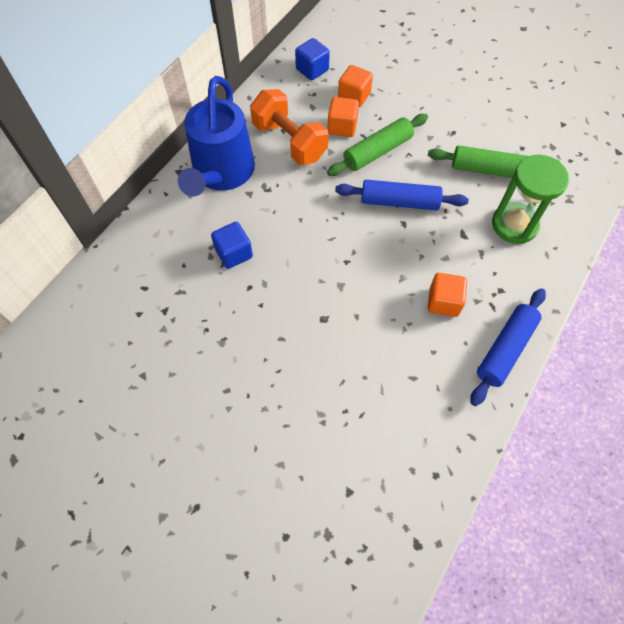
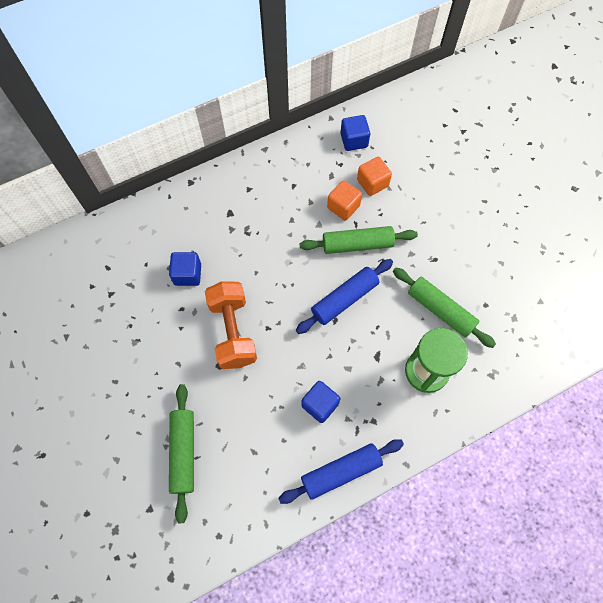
camera: 30 degrees right, 5 degrees up
blue watering can [178,76,255,197] -> none
orange dumbbell [250,89,328,165] -> orange dumbbell moved to [205,281,257,369]
blue rolling pin [335,180,469,210] -> blue rolling pin turned 75 degrees counterclockwise [296,259,393,334]
orange cube [428,273,467,317] -> blue cube [301,381,341,423]
none -> green rolling pin [169,384,194,524]

